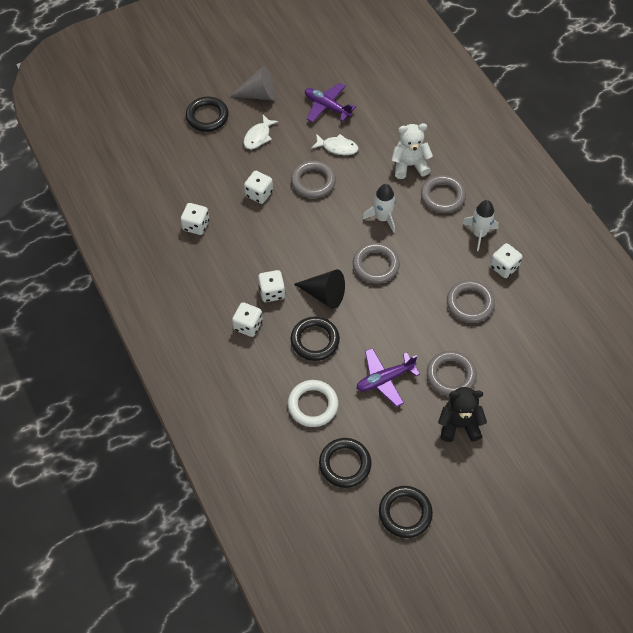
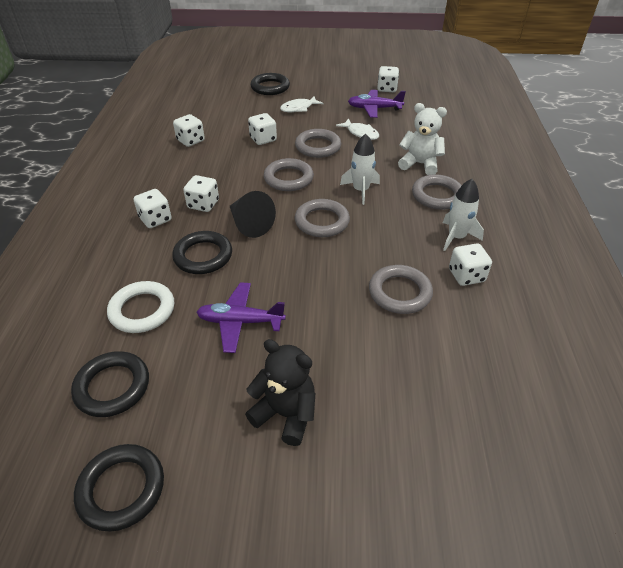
camera: 30 degrees right, 15 degrees down
grey cone [230,66,276,101] -> none
purple plane [305,83,356,123] -> purple plane turned 60 degrees counterclockwise [348,90,406,118]
grey ring [427,351,477,396] -> grey ring moved to [264,158,314,191]
none -> white dice [377,66,399,92]

